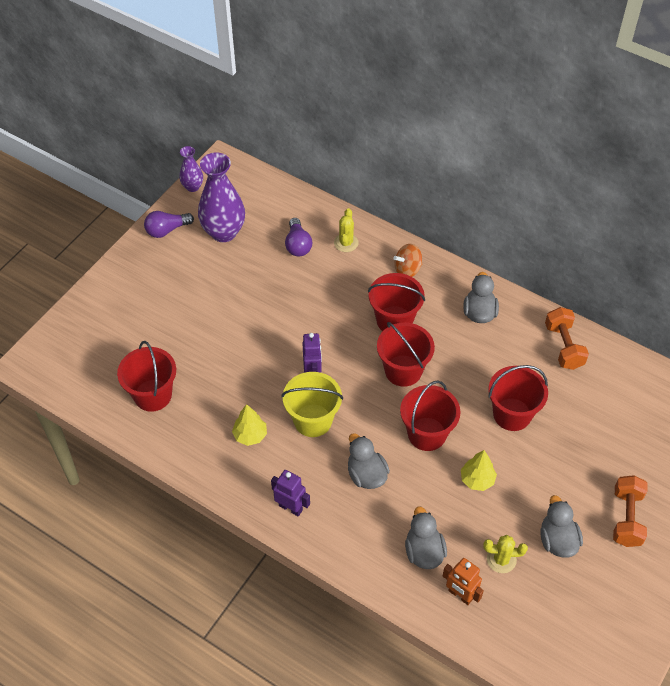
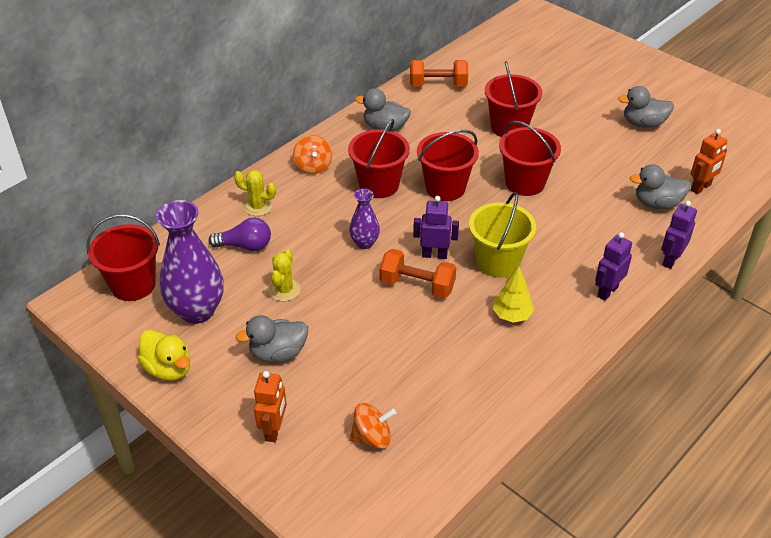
camera: 80 degrees left, 10 degrees down
red bucket [117,341,176,412] -> red bucket moved to [86,214,160,301]
purple light bulb [144,211,194,238] -> yellow duck [138,329,190,381]
purple vase [179,146,203,192] -> purple vase moved to [349,189,380,249]
grey duck [348,433,390,489] -> grey duck moved to [236,315,308,363]
yellow tree [461,450,497,491] -> none
yellow cactus [483,535,528,573] -> yellow cactus moved to [269,249,301,301]
orange dumbbell [613,475,648,547] -> orange dumbbell moved to [379,249,456,298]
none -> orange robot [254,371,287,442]
none -> orange spinning top [350,403,396,449]
none -> purple robot [661,201,697,269]

